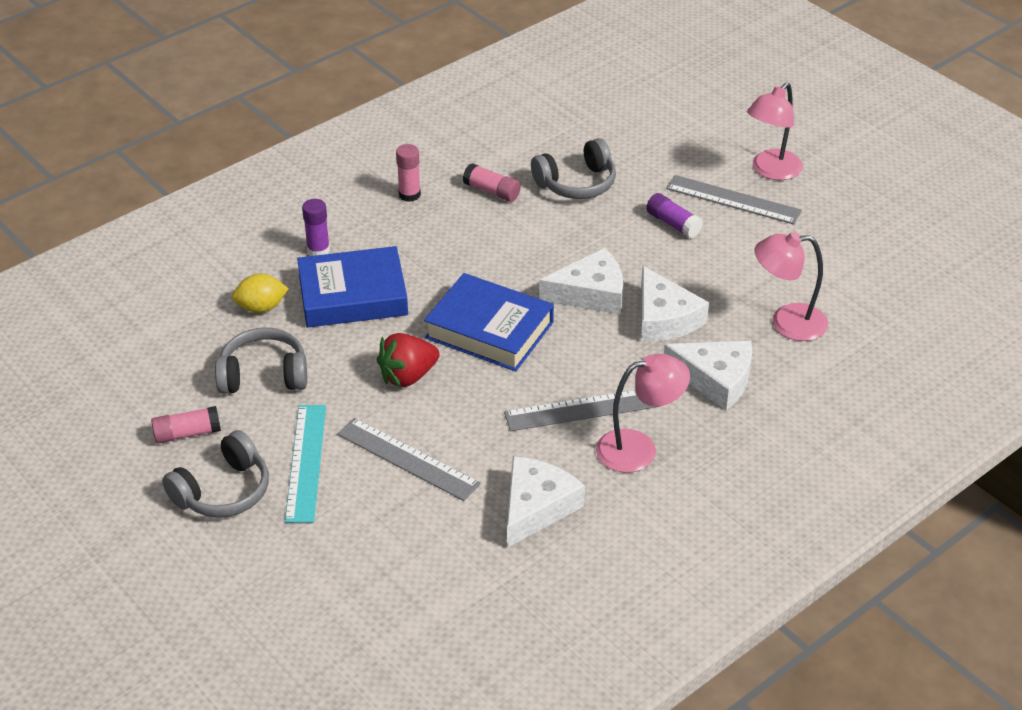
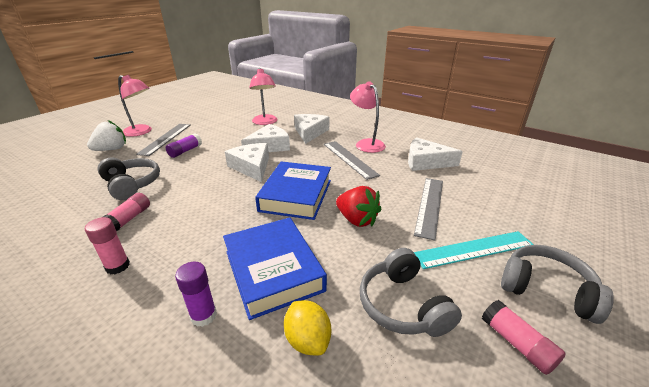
camera: 105 degrees left, 10 degrees down
none -> white strawberry [87,120,126,151]

